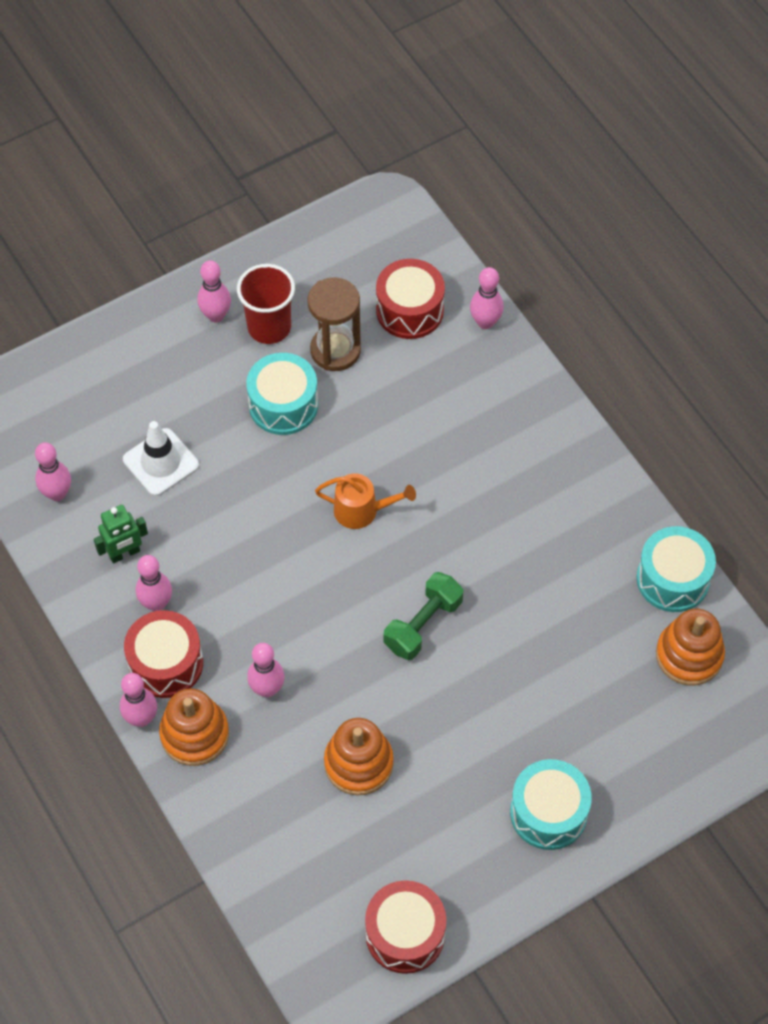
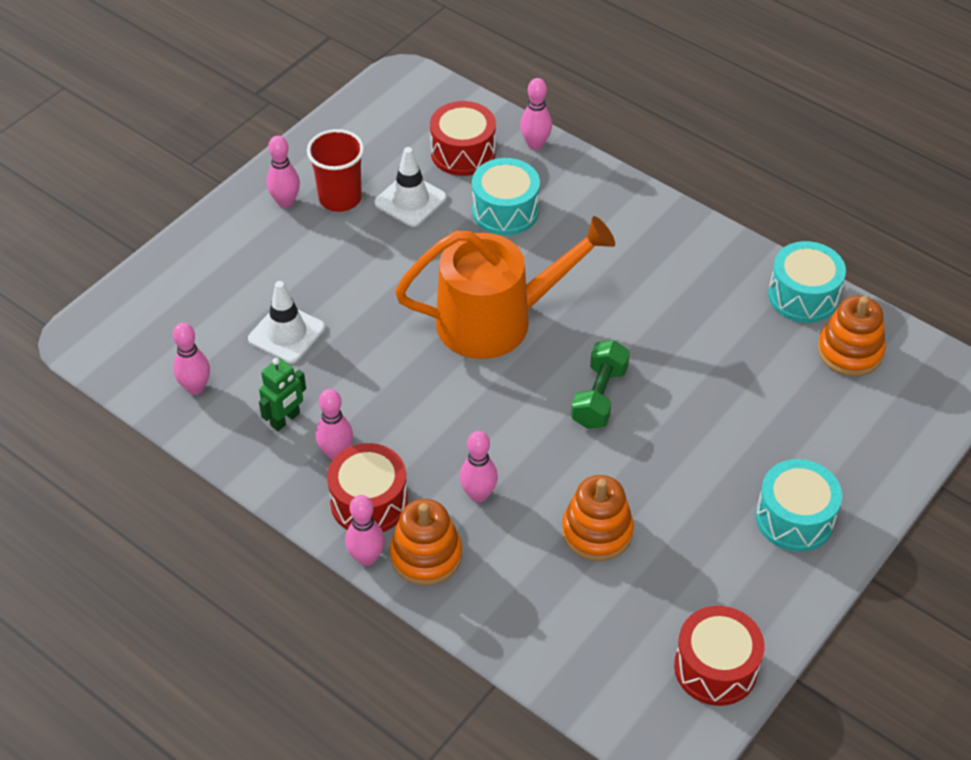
camera: 20 degrees left, 10 degrees down
turquoise drum [246,353,318,435] -> turquoise drum moved to [472,158,540,235]
brown hourglass [308,277,361,371] -> white traffic cone [374,147,447,227]
orange watering can [315,474,416,529] -> orange watering can [395,216,615,359], size x2.17

